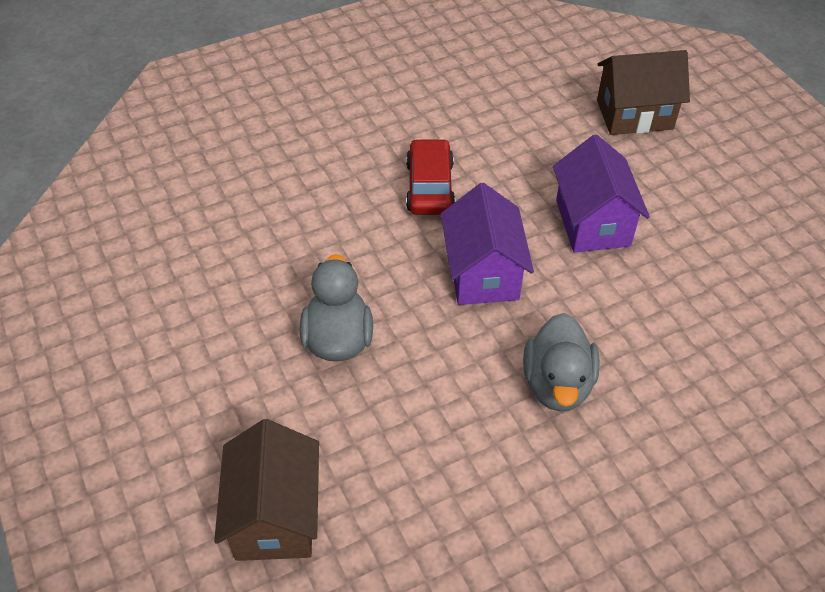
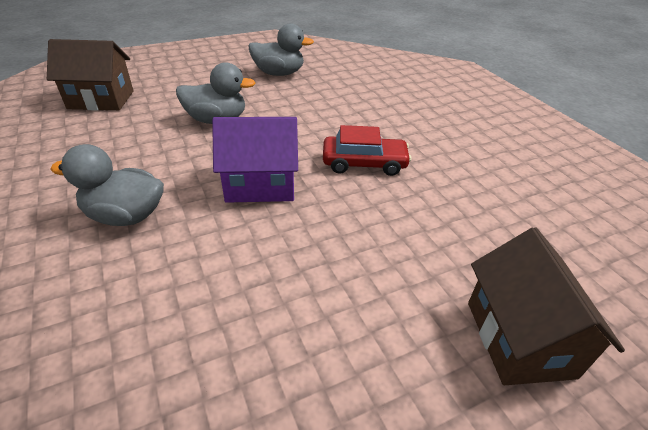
camera: 90 degrees right, 10 degrees down
purple house [553,134,650,253] -> none
none -> grey duck [248,23,314,76]

